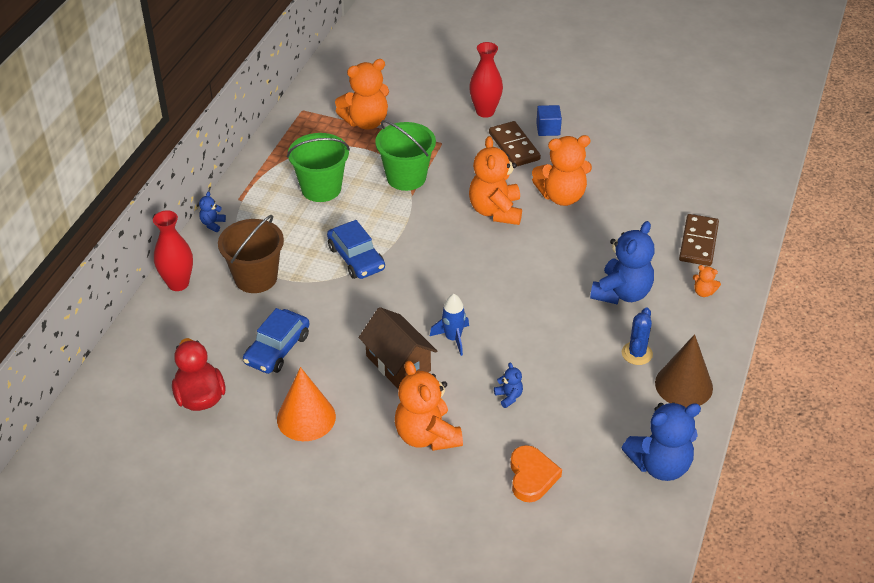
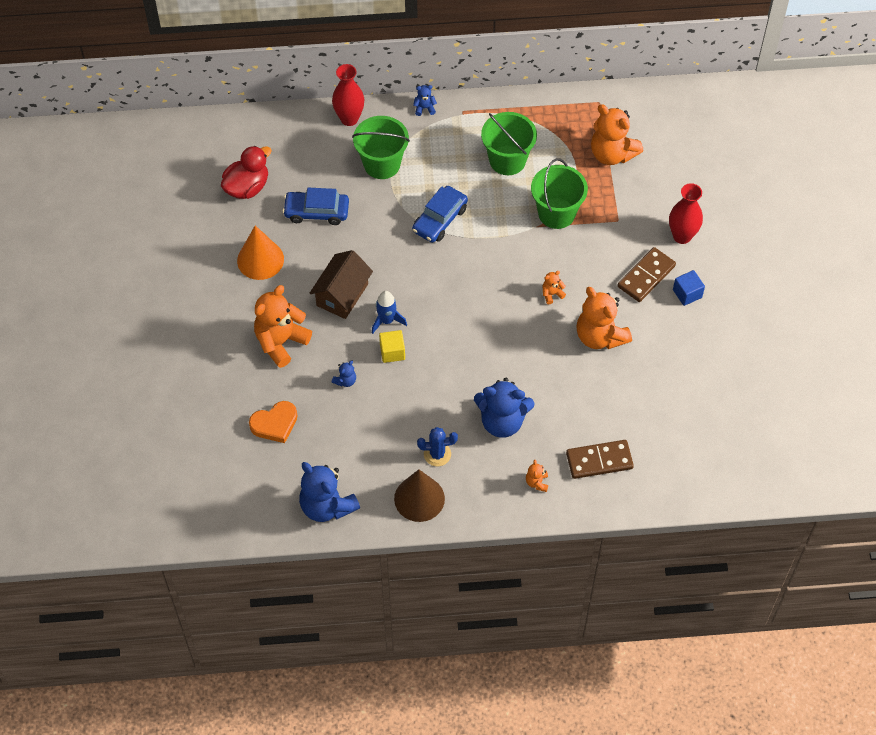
camera: 65 degrees right, 15 degrees up
brown bucket [218,215,284,293] -> green bucket [352,116,410,179]
orange teddy bear [469,136,522,225] -> orange teddy bear [543,271,566,304], size x0.44
none -> yellow cube [379,330,405,363]

